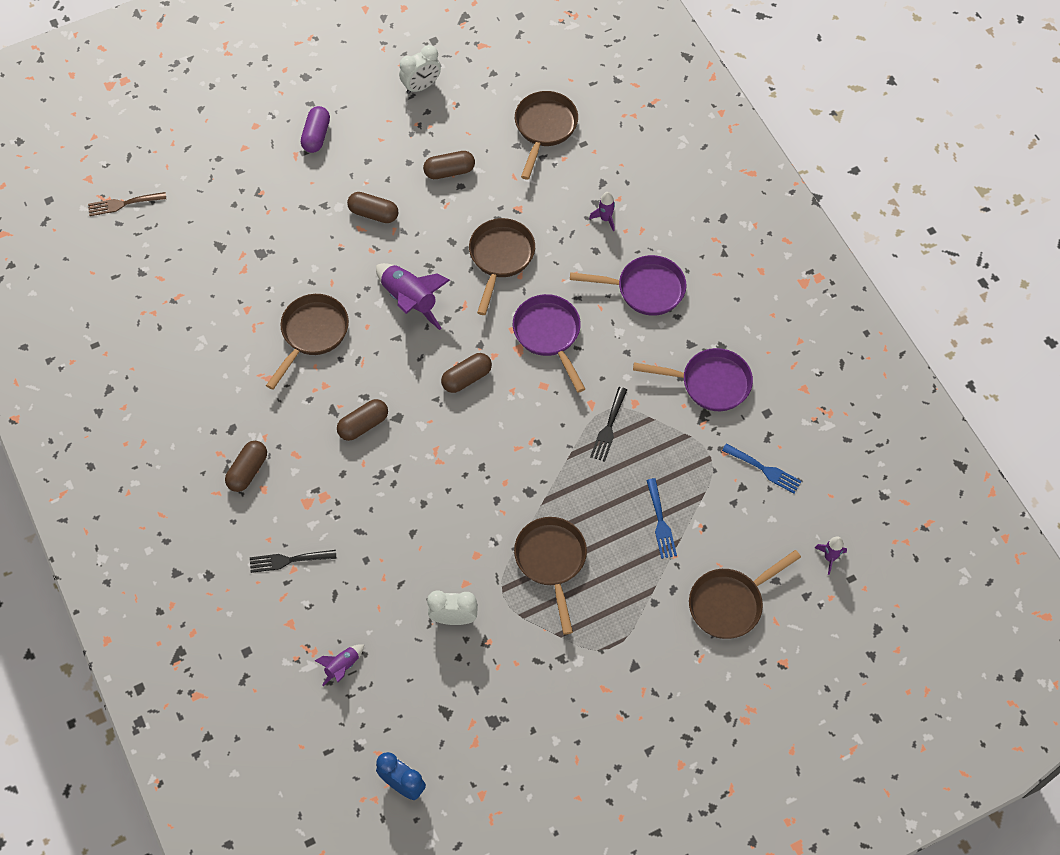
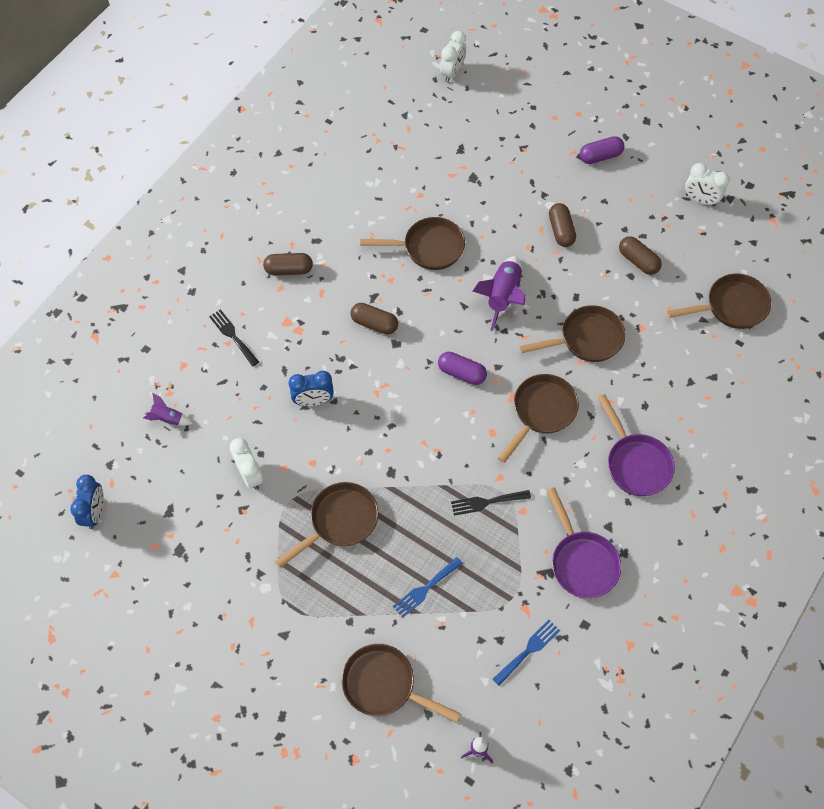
camera: 60 degrees right, 0 degrees up
brown fork [88,192,166,216] -> white clock [440,31,466,83]
brown capsule [441,353,492,393] -> purple capsule [438,352,487,385]
purple pan [513,294,585,393] -> brown pan [498,374,579,463]
purple rocket [589,192,615,232] -> none
blue fork [722,443,802,494] -> blue fork turned 135 degrees counterclockwise [493,620,560,686]
none -> blue clock [289,371,334,406]

